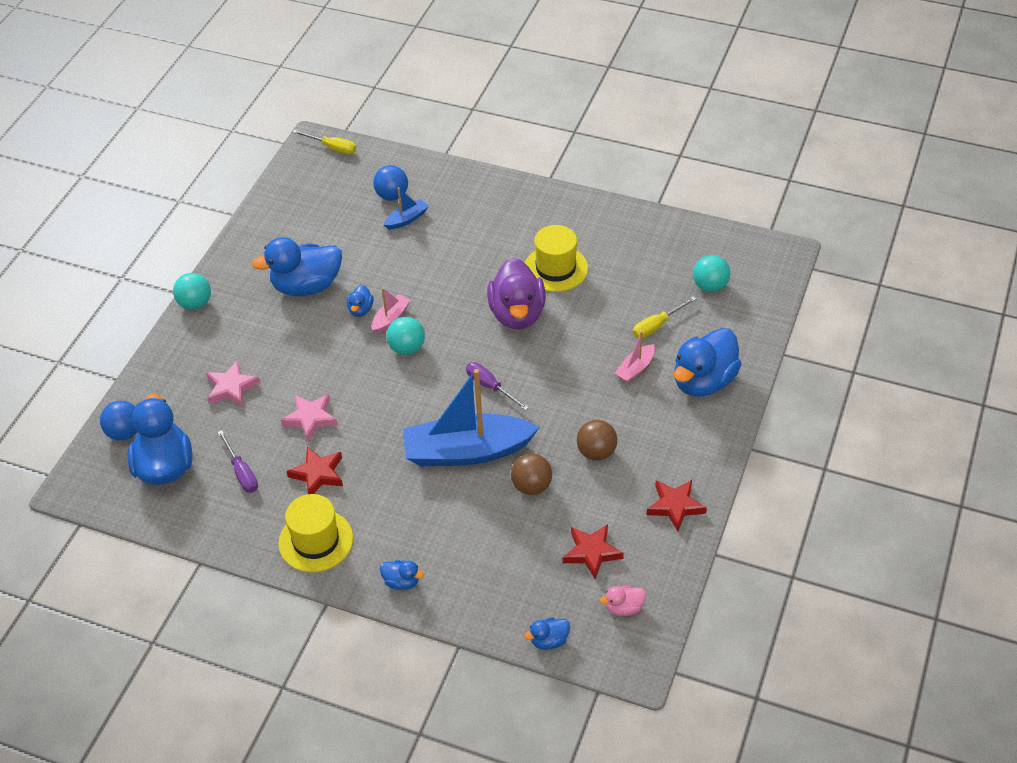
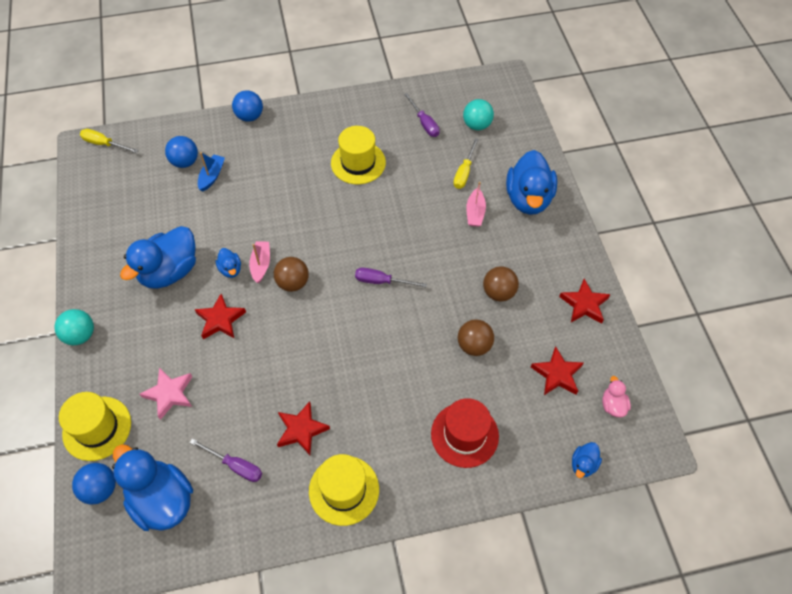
camera: 35 degrees left, 10 degrees up
pink star [281,394,338,442] -> none
yellow screwdriver [293,130,356,154] -> yellow screwdriver turned 150 degrees counterclockwise [80,129,138,153]
blue duck [380,560,424,590] -> none
turquoise ball [386,317,425,355] -> brown ball [274,257,309,292]
blue boat [403,369,540,466] -> none
purple duck [487,258,546,330] -> none
pink duck [600,585,646,616] -> pink duck turned 135 degrees clockwise [602,376,631,417]
none -> yellow hat [59,392,131,461]
none -> red star [194,294,246,339]
none -> blue ball [232,90,263,122]
none -> purple screwdriver [404,93,440,137]
none -> red hat [431,398,499,468]

